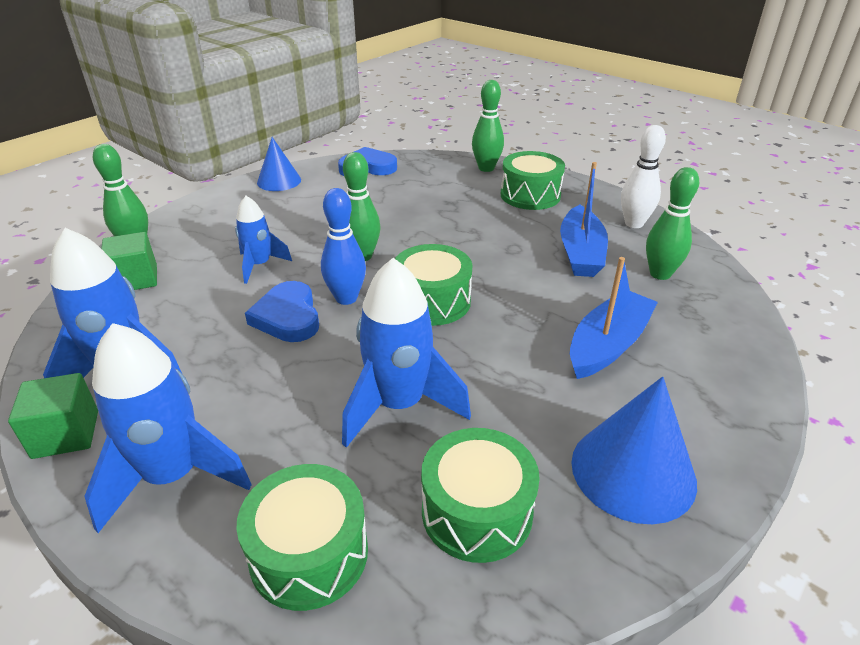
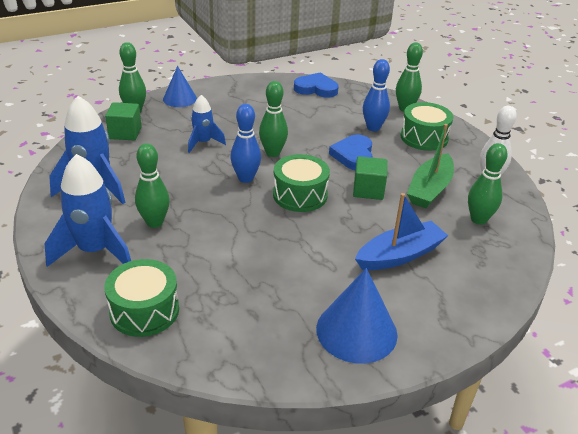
camera: 20 degrees right, 0 degrees up
green cube [8,373,98,459] -> green cube moved to [353,156,387,200]
blue heart [245,281,319,342] -> blue heart moved to [329,135,373,170]
blue cone [257,137,301,191] -> blue cone moved to [163,66,197,107]
blue rocket [342,258,471,448] -> none
green drum [421,428,540,563] -> none
blue boat [560,162,608,277] -> green boat [407,124,454,208]
none -> green bowling pin [135,143,170,228]
none -> blue bowling pin [363,59,390,131]

